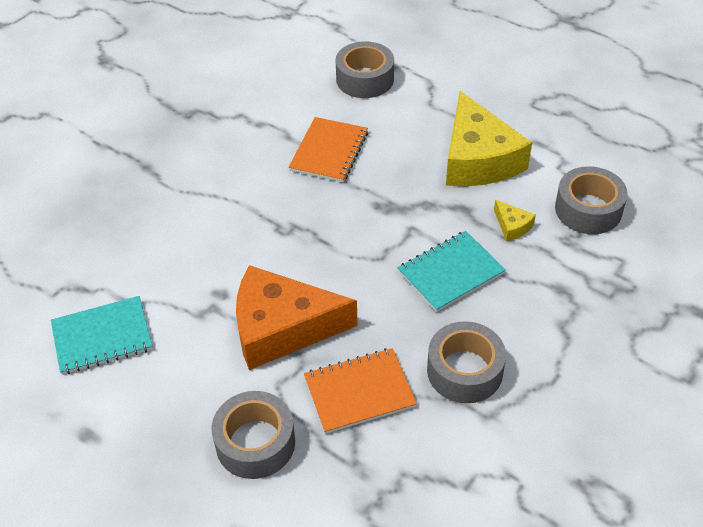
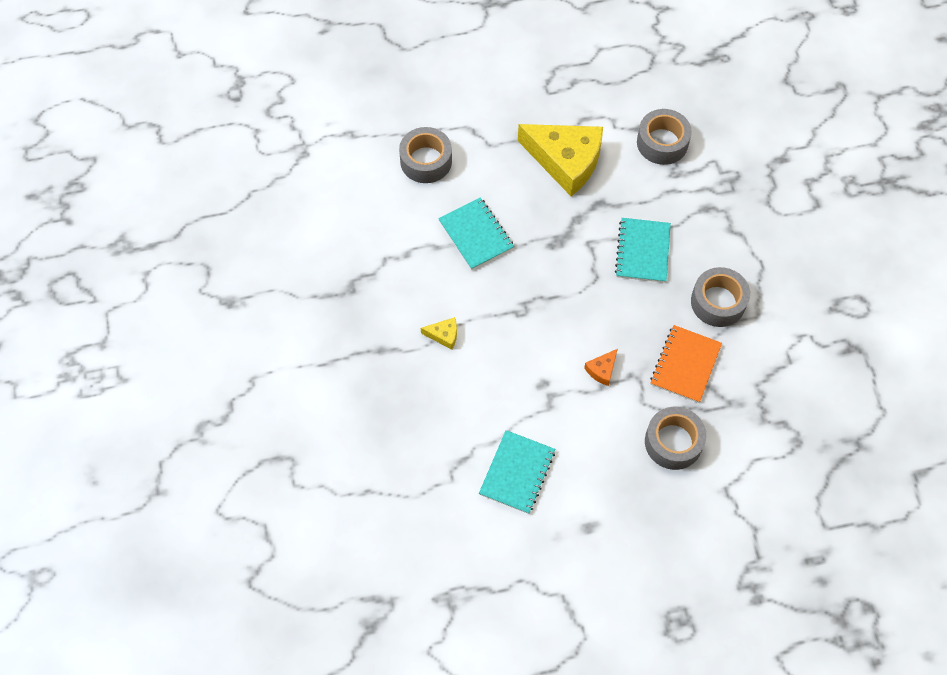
camera: 50 degrees left, 15 degrees up
orange cheese [236,265,358,370] -> orange cheese [584,349,618,386], size x0.40
orange notebook [289,117,368,182] -> turquoise notebook [438,197,514,270]
yellow cheese [494,200,536,241] -> yellow cheese moved to [421,317,457,350]

